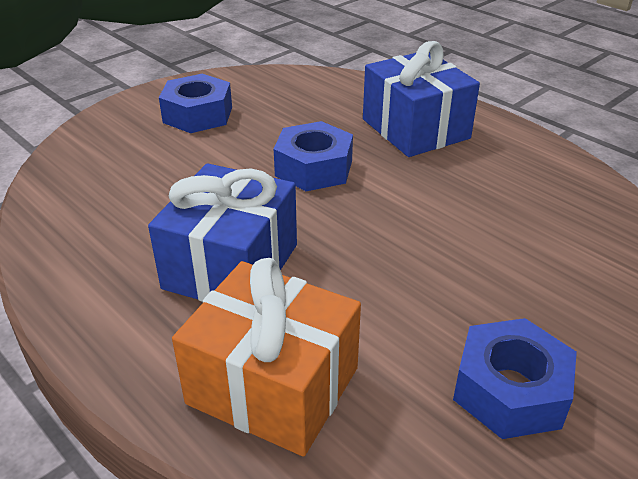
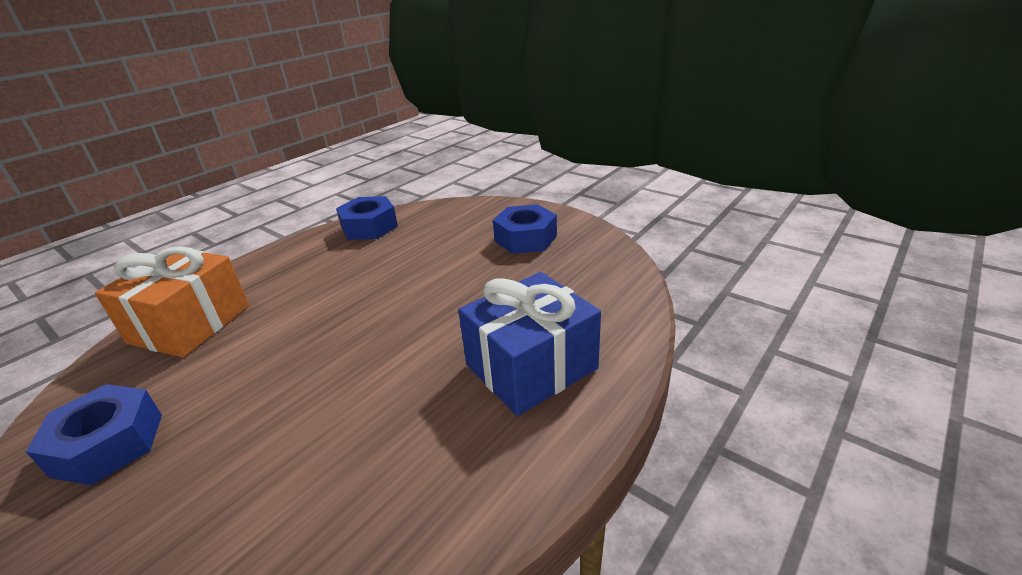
camera: 85 degrees right, 5 degrees down
blue gift [148,163,297,302] -> none
blue nut [274,121,353,191] -> blue nut moved to [336,196,398,240]

